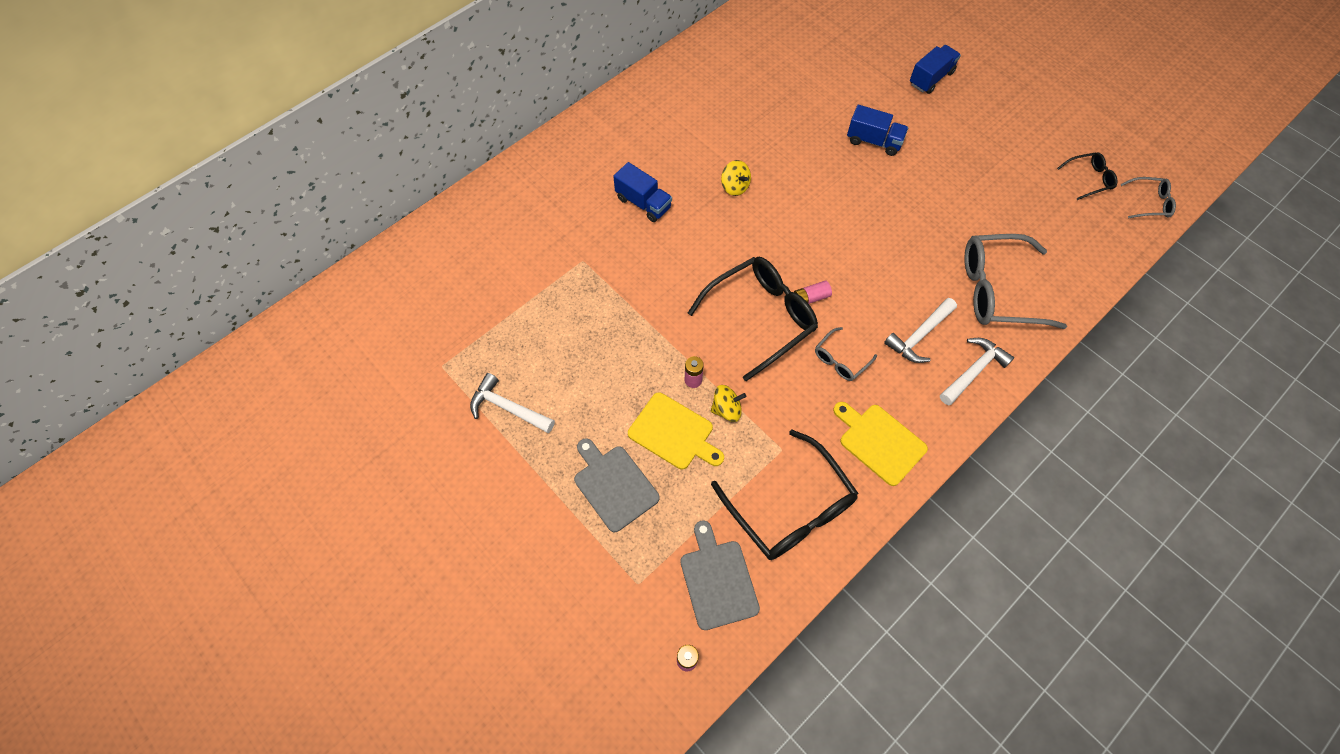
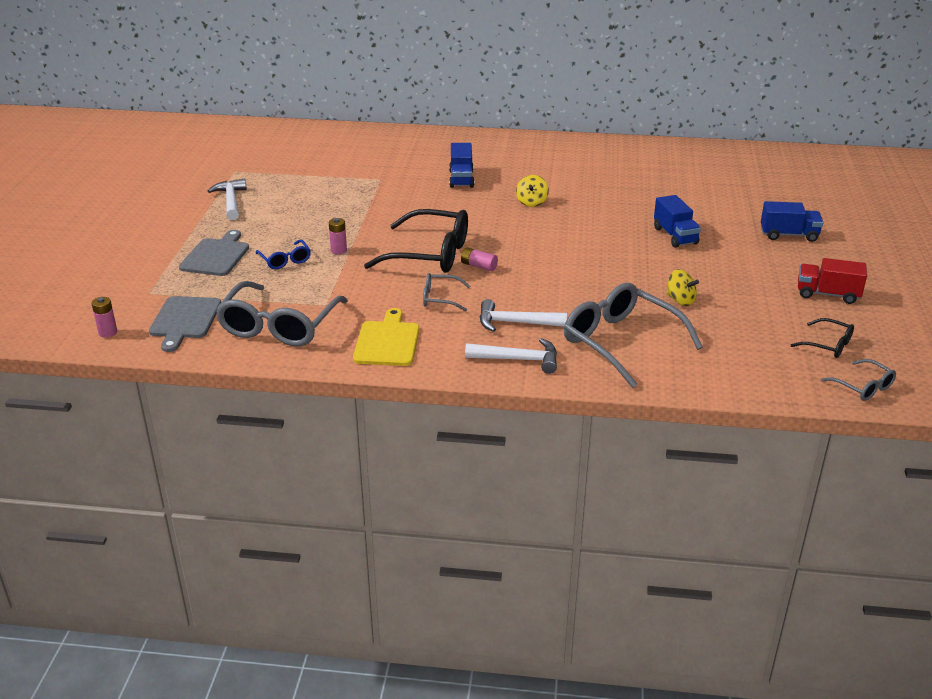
camera: 50 degrees right, 30 degrees down
yellow cutting board [628,392,724,469] -> blue glasses [256,240,311,269]
grey cutting board [680,521,760,630] -> grey cutting board turned 150 degrees clockwise [149,296,221,352]
yellow spinning top [711,385,746,422] -> yellow spinning top moved to [667,269,699,306]
black glasses [711,430,859,560] -> grey glasses [215,281,348,347]
none -> red truck [798,258,867,304]

